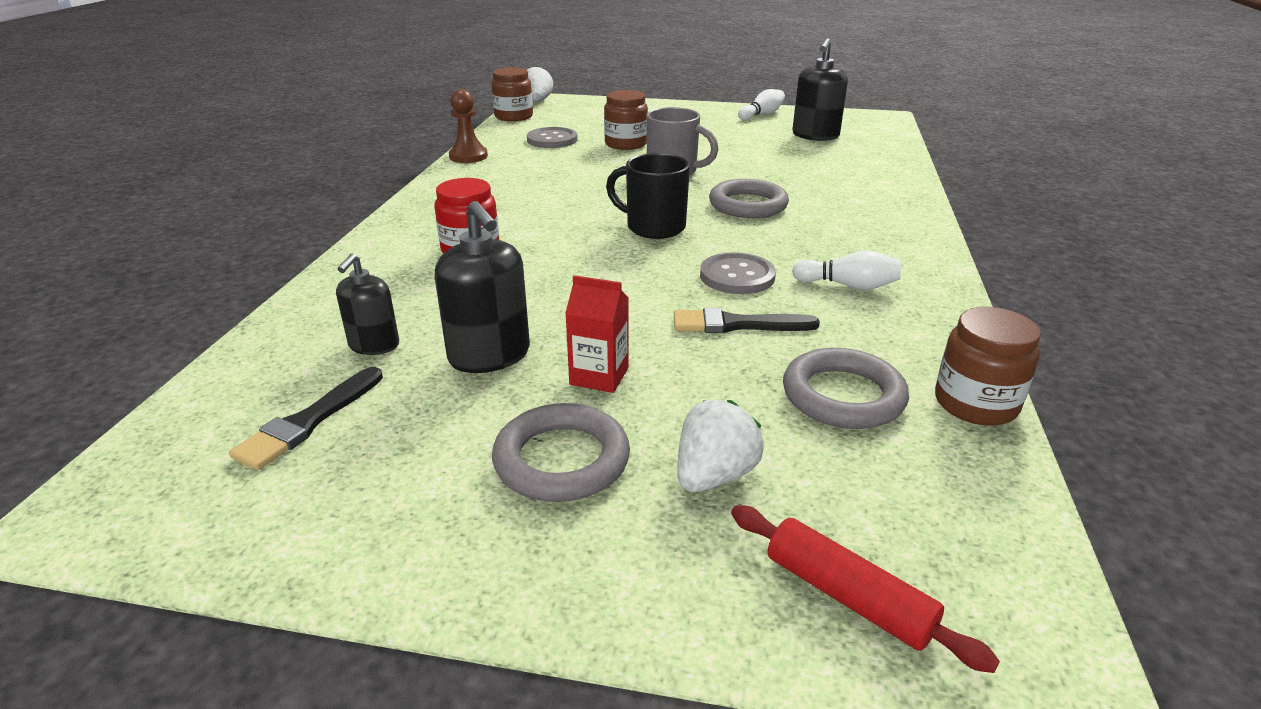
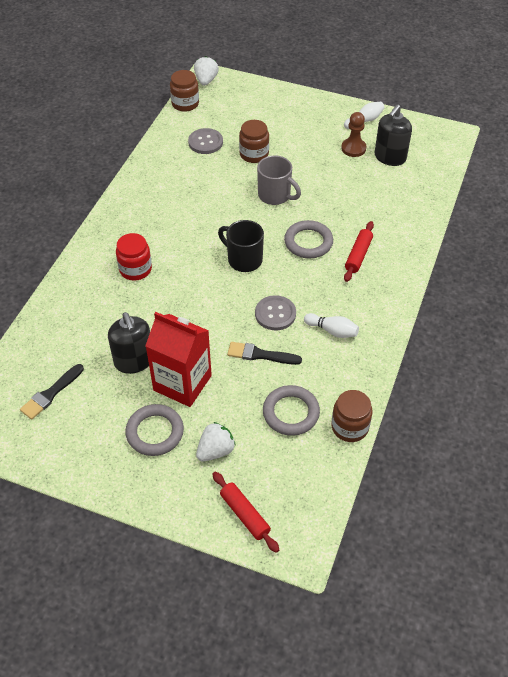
camera: 10 degrees right, 20 degrees up
black soap dispenser [336,253,399,355] -> none
brown pawn [449,89,488,163] -> brown pawn moved to [341,112,366,157]
red carton [565,275,629,393] -> red carton [145,312,212,407], size x1.94
none -> red rolling pin [344,221,374,282]

